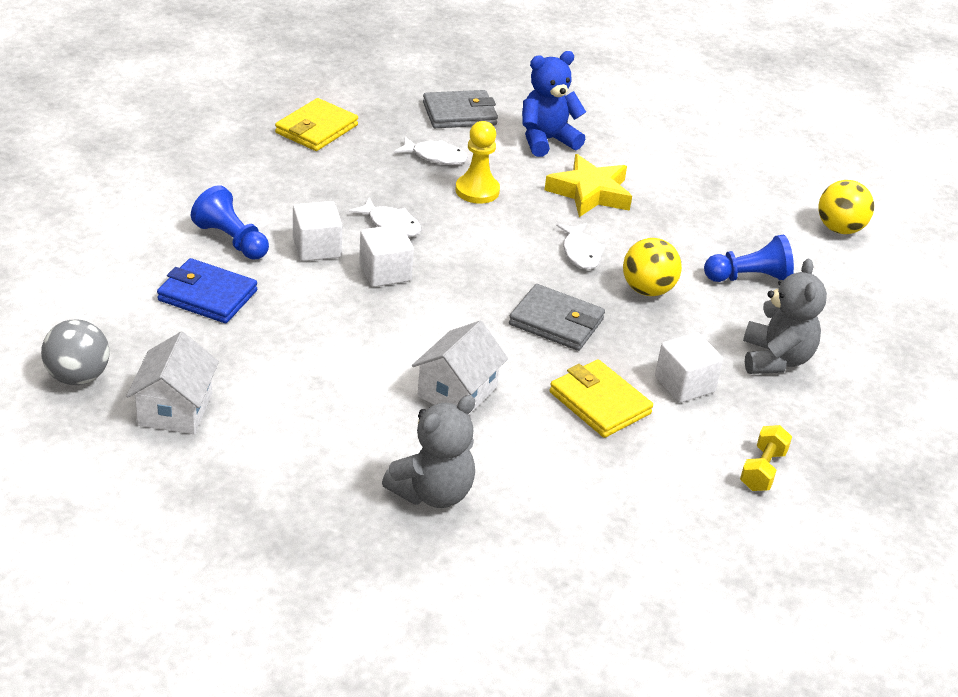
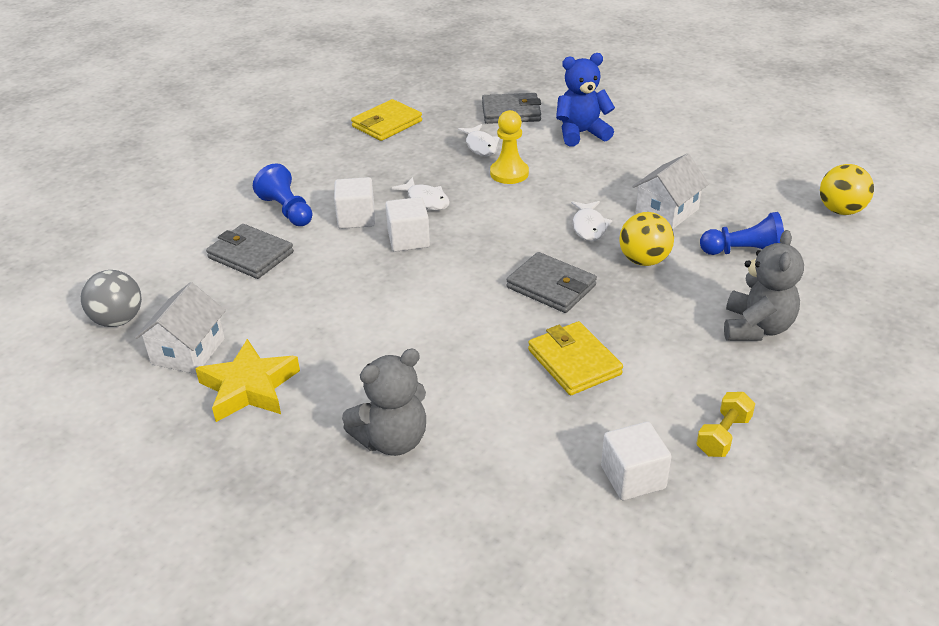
camera: 15 degrees right, 0 degrees up
blue wallet [157,258,257,323] -> grey wallet [206,224,294,279]
white fish [394,136,468,165] -> white fish turned 45 degrees clockwise [458,124,499,156]
white house [412,321,508,415] -> white house moved to [632,153,709,229]
yellow star [545,154,632,217] -> yellow star moved to [195,339,300,422]
white cube [655,332,723,403] -> white cube moved to [601,422,672,500]

